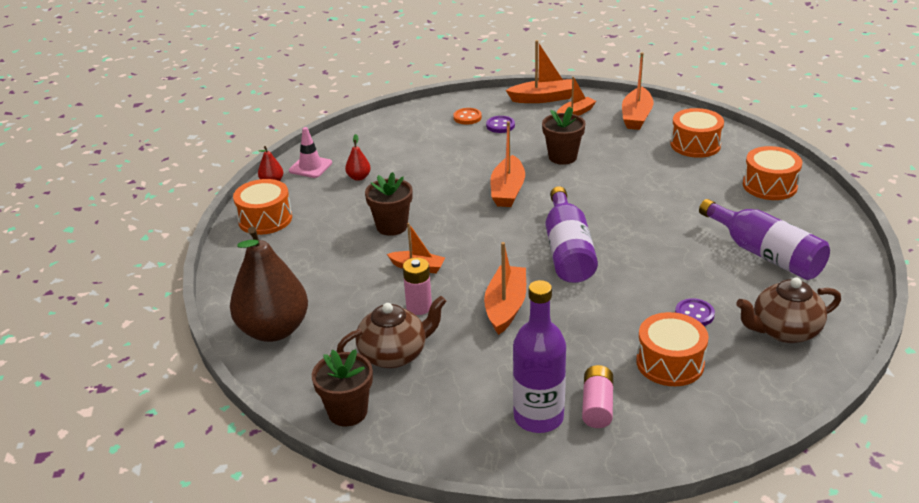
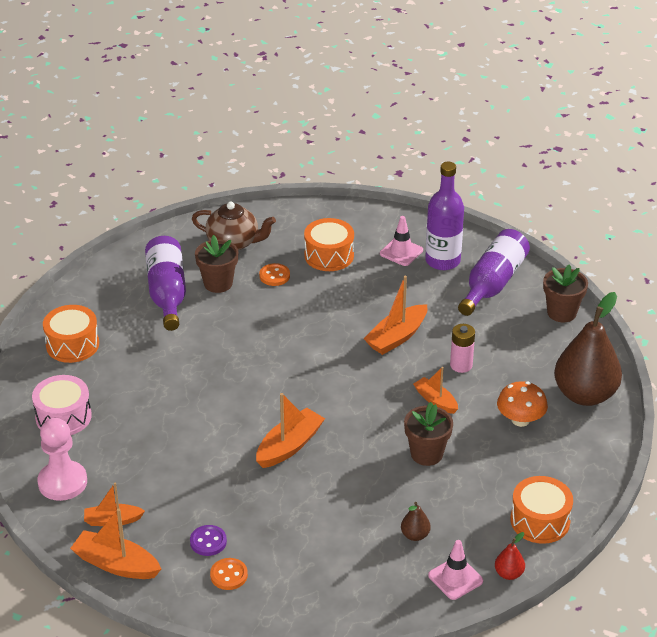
camera: 150 degrees left, 5 degrees up
brown teapot [337,296,446,368] -> none
red pear [345,134,371,181] -> brown pear [401,502,431,541]
brown flower pot [542,107,585,165] -> brown flower pot moved to [195,235,238,293]
purple bottle [546,186,598,283] -> purple bottle moved to [458,229,530,316]
pink battery [582,365,613,428] -> pink traffic cone [380,216,423,266]
orange boat [622,52,653,130] -> pink pawn [37,418,87,501]
orange drum [671,108,724,158] -> pink drum [32,375,92,435]
purple button [675,298,715,326] -> orange button [259,263,290,286]
none -> orange mushroom [497,381,548,427]

